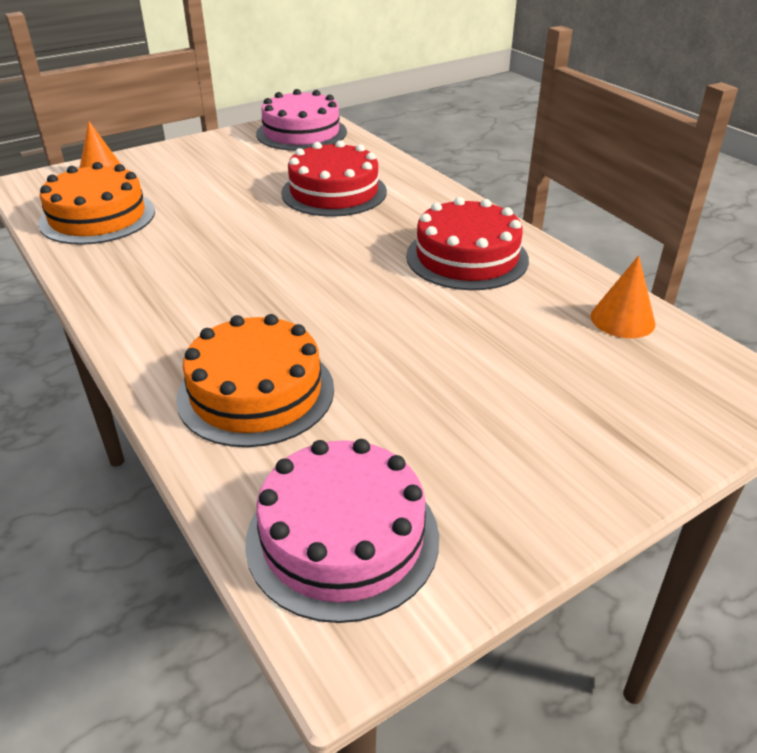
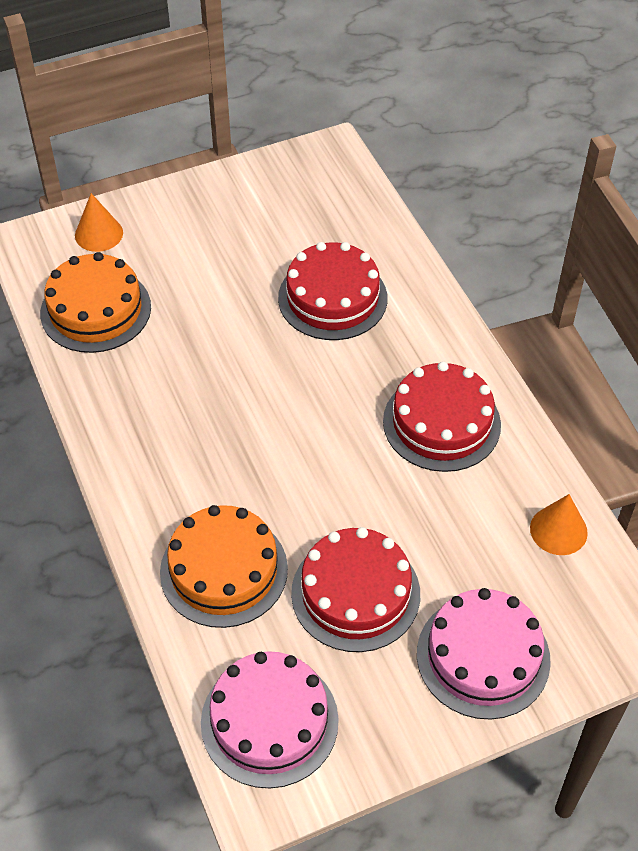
camera: 10 degrees right, 15 degrees up
pink cake [256,89,347,151] -> pink cake moved to [417,588,551,720]
none -> red cake [291,527,420,652]

